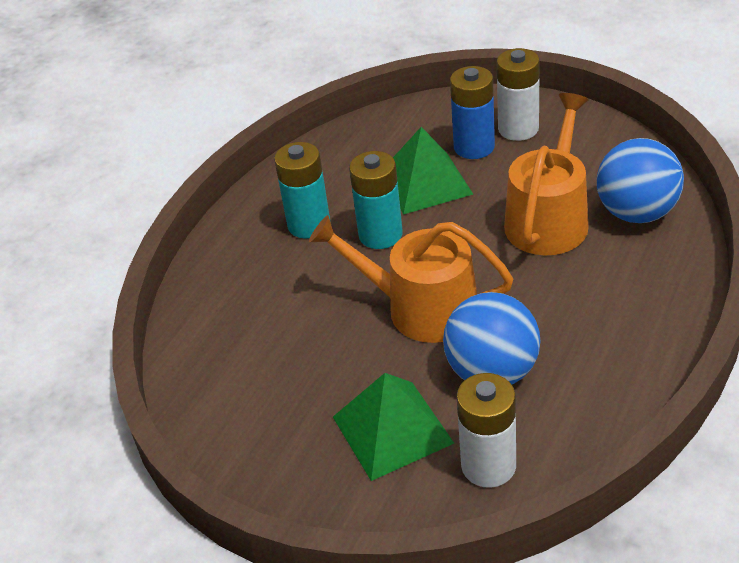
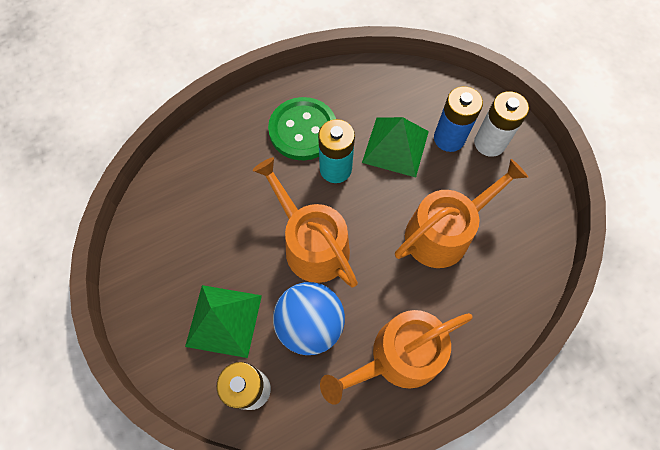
camera: 30 degrees right, 25 degrees up
turquoise battery [274,142,330,238] -> green button [268,97,336,160]
blue ball [597,138,684,223] -> none
none -> orange watering can [320,310,473,405]

